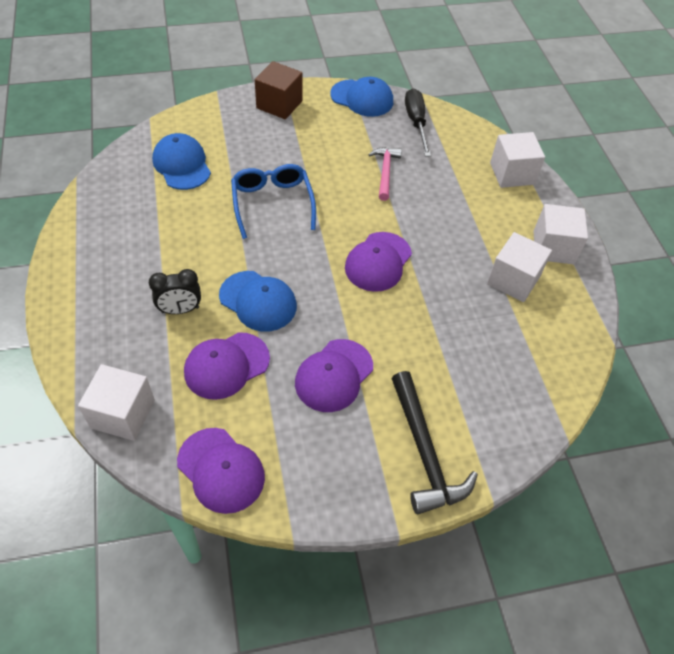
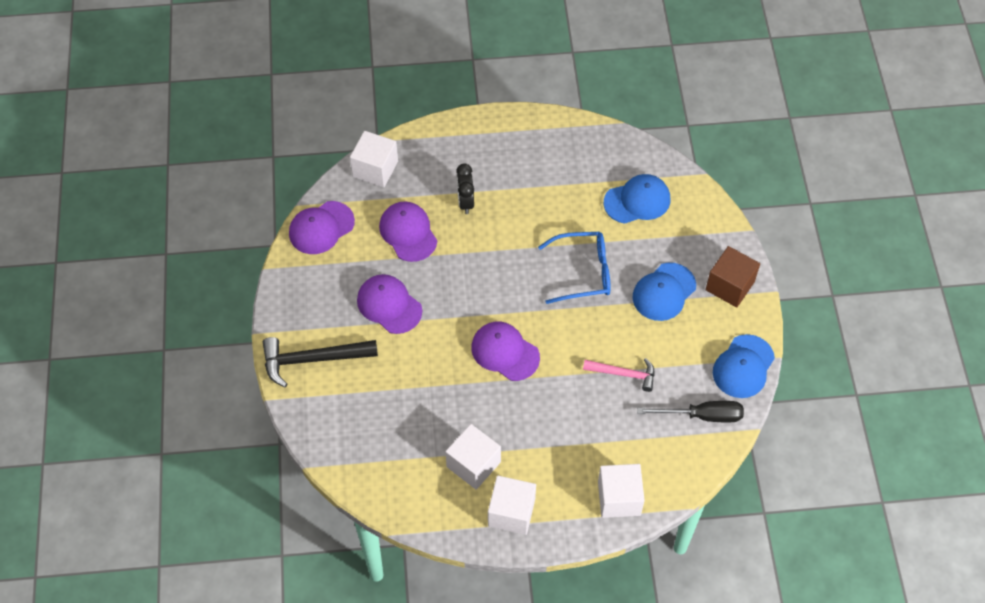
camera: 100 degrees right, 5 degrees up
blue cap [219,271,297,332] -> blue cap moved to [633,263,696,321]

